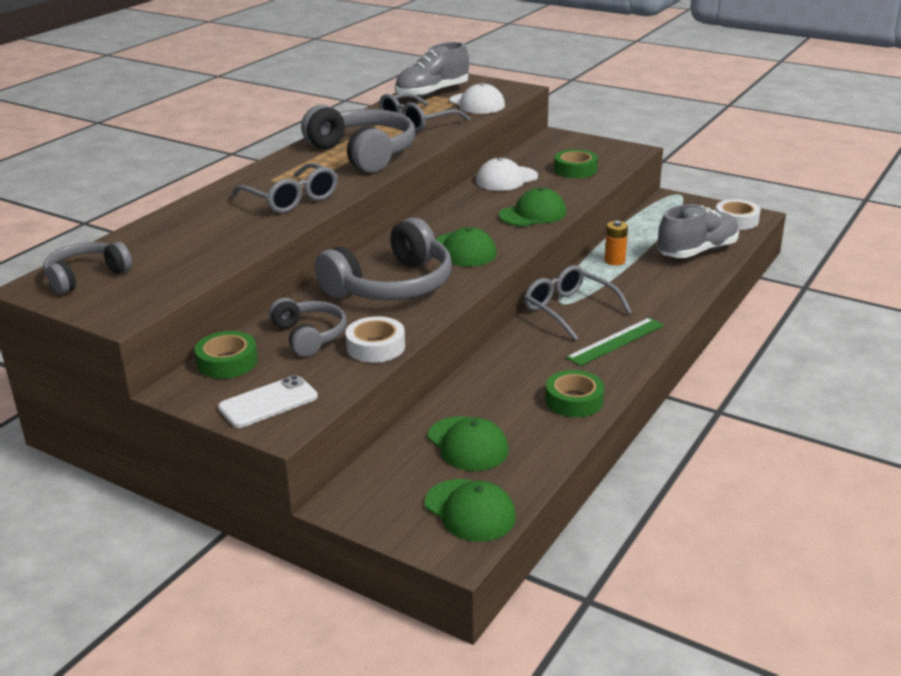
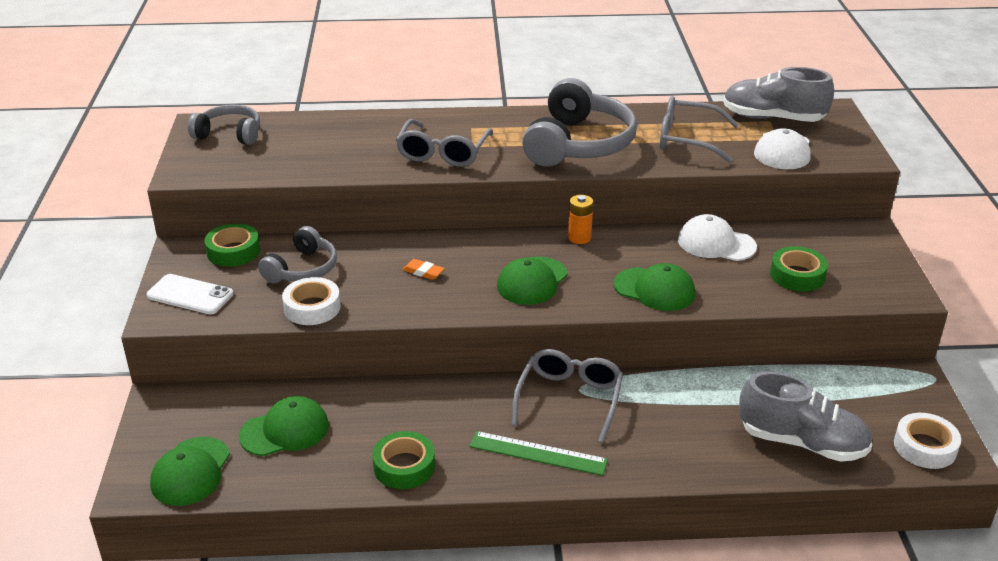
camera: 55 degrees right, 5 degrees up
grey headphones [315,218,452,301] -> orange eraser [402,259,445,280]
green cap [428,416,508,471] -> green cap turned 135 degrees counterclockwise [239,396,329,456]
orange battery [605,221,628,265] -> orange battery moved to [568,195,593,244]

